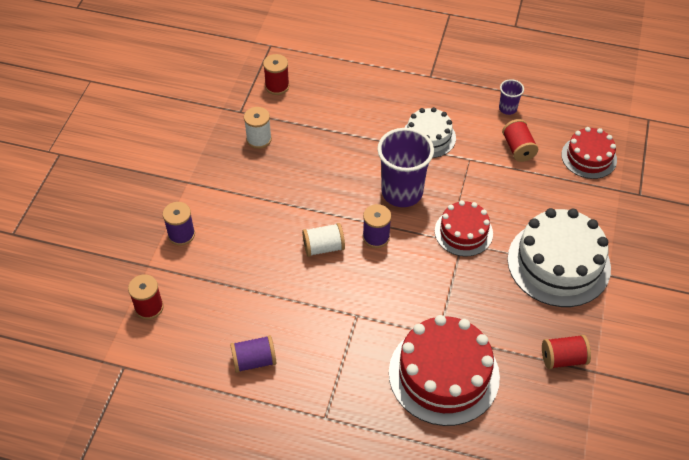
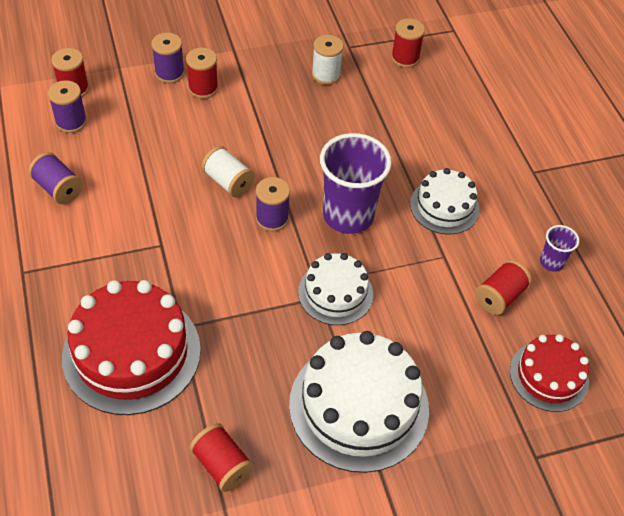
camera: 55 degrees right, 0 degrees up
red cake [435,200,493,256] -> white cake [298,253,373,325]
none -> purple spool [48,80,87,133]
none -> red spool [186,48,218,99]

